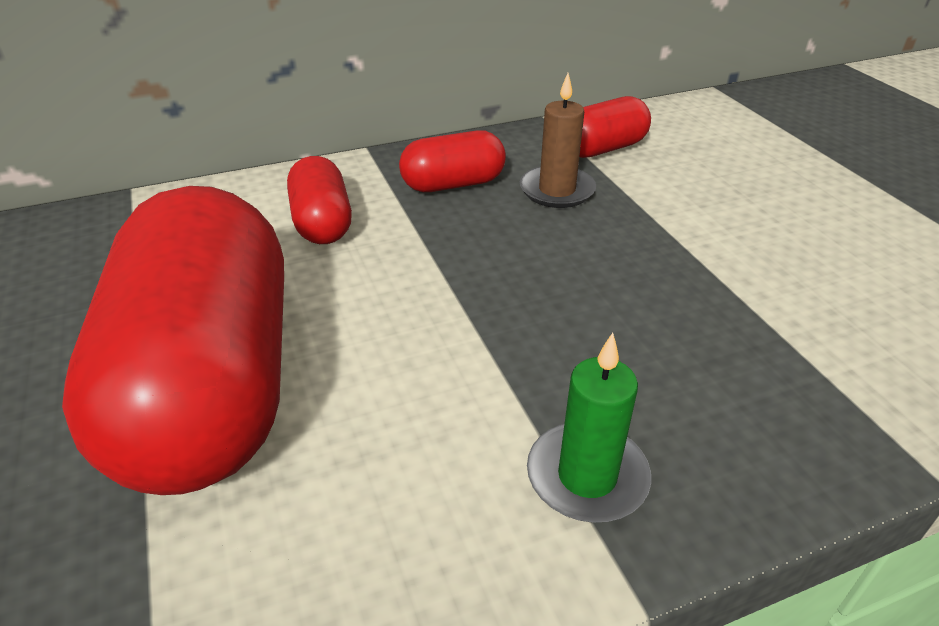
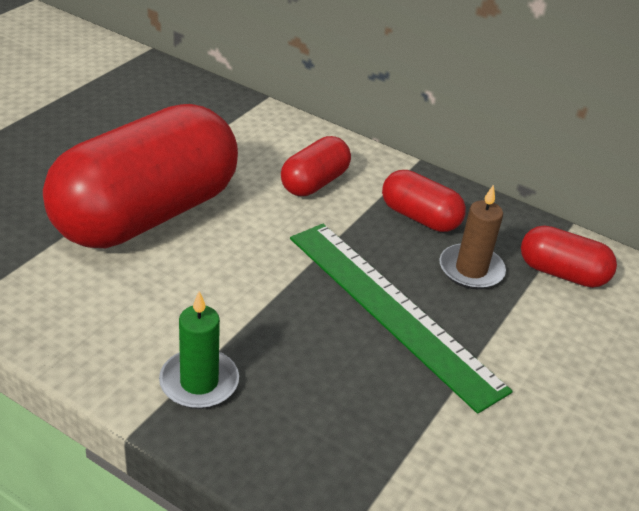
camera: 50 degrees right, 0 degrees up
none -> green ruler [290,224,513,414]

